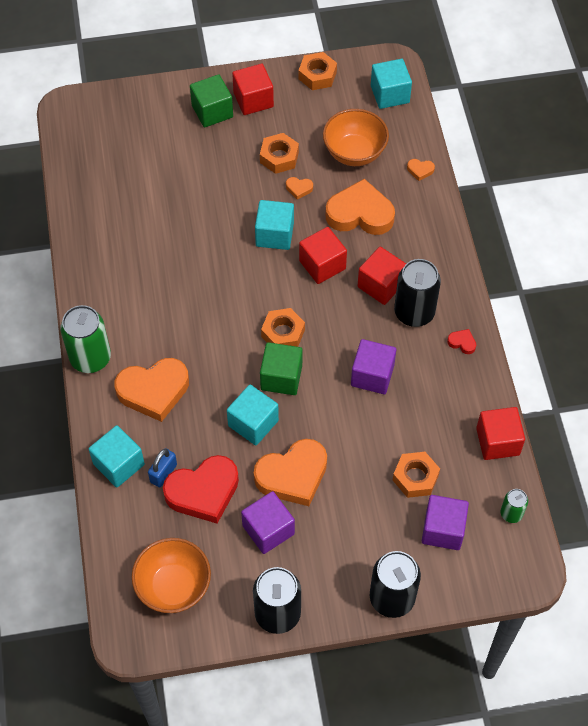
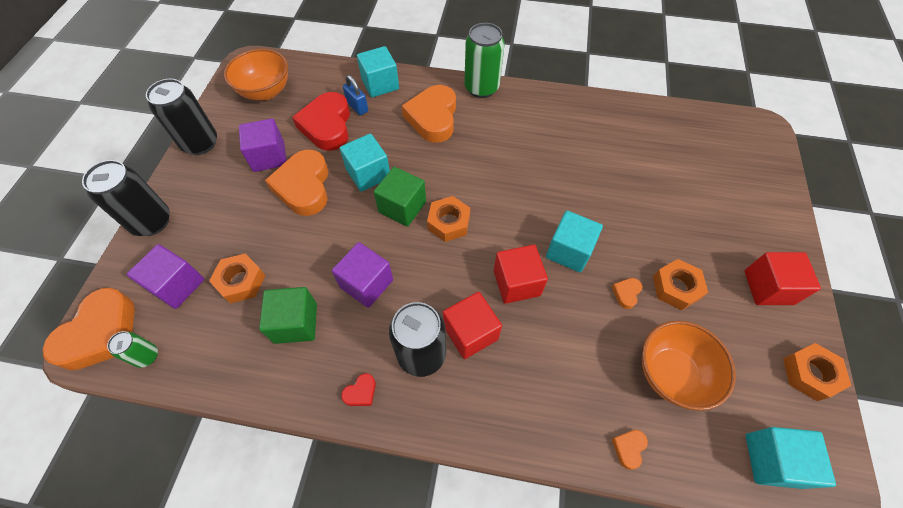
camera: 110 degrees right, 0 degrees up
green cube [190,74,233,127] -> green cube moved to [259,287,317,344]
orange heart [325,179,395,235] -> orange heart moved to [42,288,135,370]
red cube [476,407,525,460] -> none

